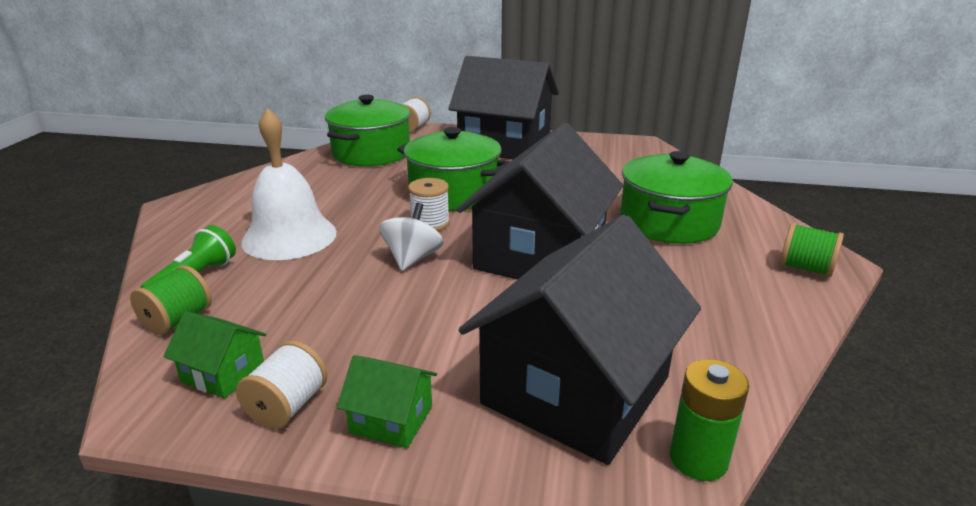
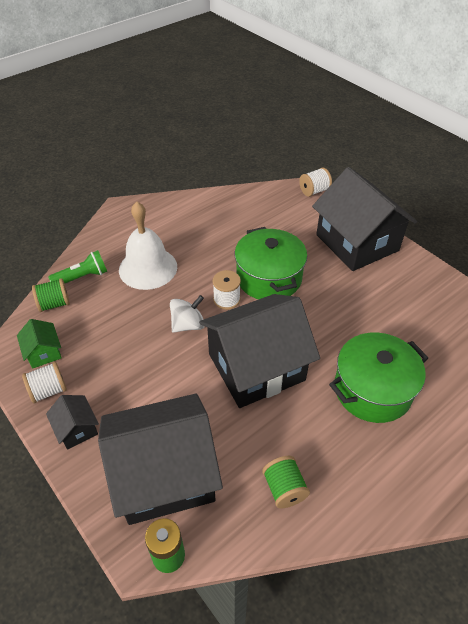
camera: 40 degrees right, 20 degrees up
green pot [325,95,411,166] -> none
green house [337,355,437,448] -> black house [46,395,99,450]
green spool [780,222,844,277] -> green spool moved to [262,456,310,508]

